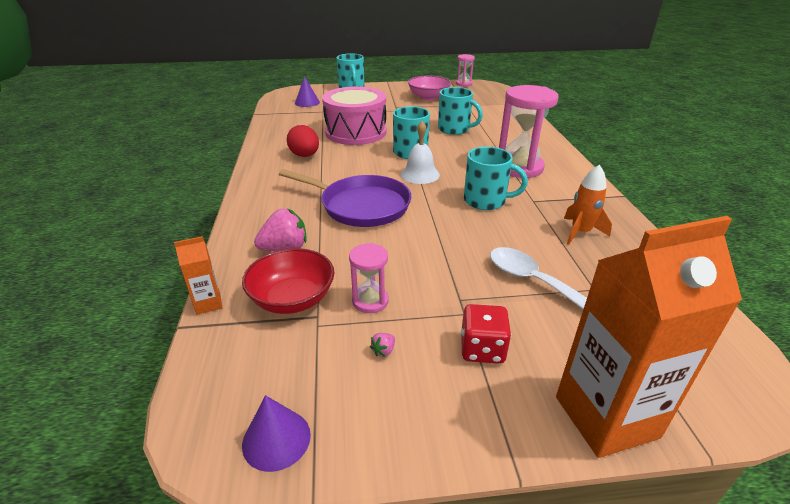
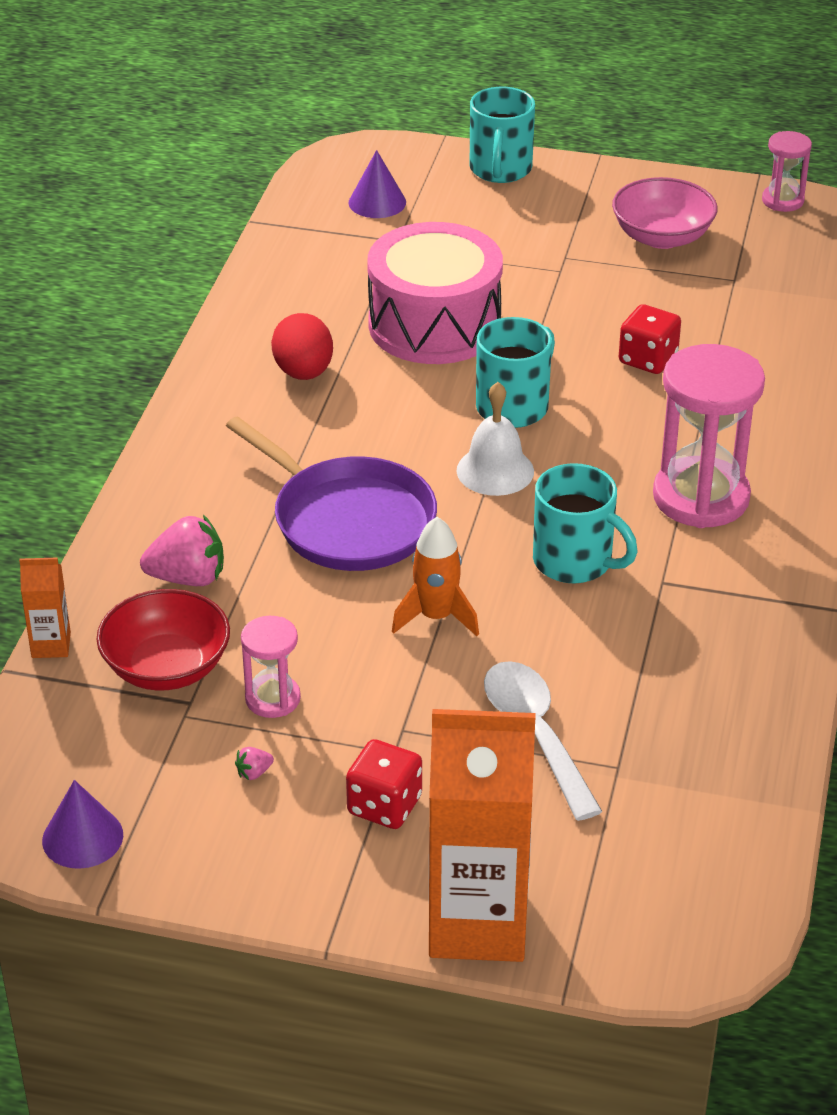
camera: 20 degrees right, 5 degrees up
turquoise mug [438,87,483,135] -> red dice [619,304,681,374]
orange rocket [564,164,612,245] -> orange rocket moved to [392,517,479,636]

